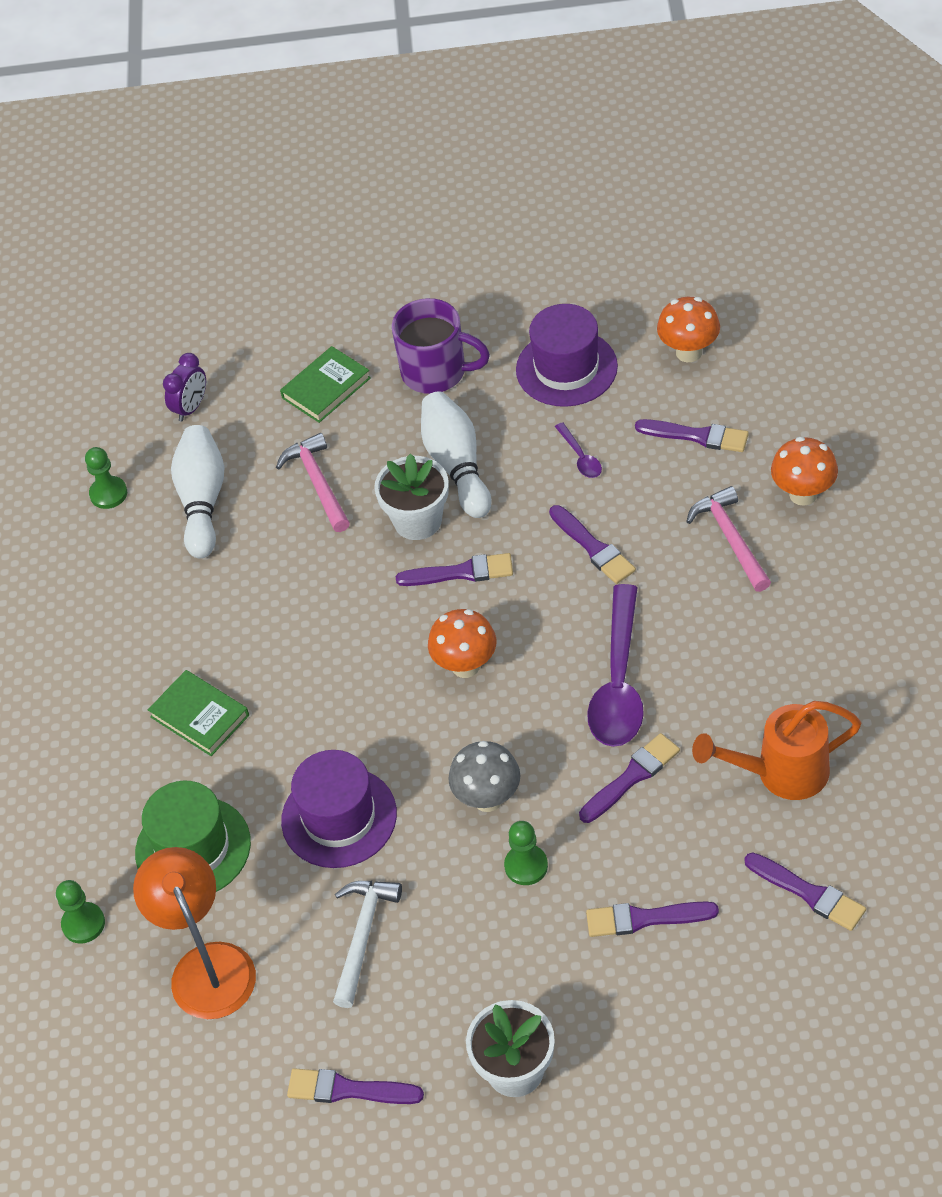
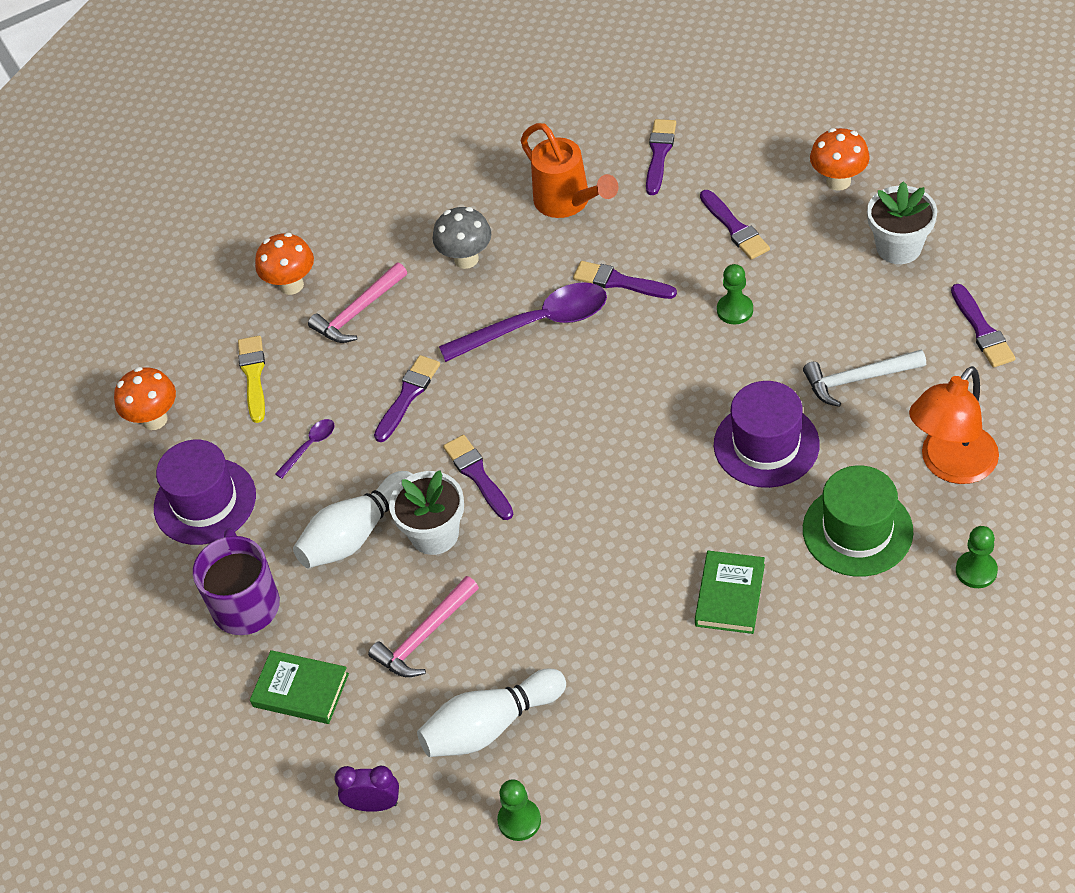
camera: 115 degrees left, 0 degrees up
orange mushroom [428,609,497,678] -> orange mushroom moved to [810,128,870,191]
grey mushroom [448,741,520,812] -> grey mushroom moved to [433,207,491,269]
purple brush [635,419,749,452] -> yellow brush [238,336,265,423]

